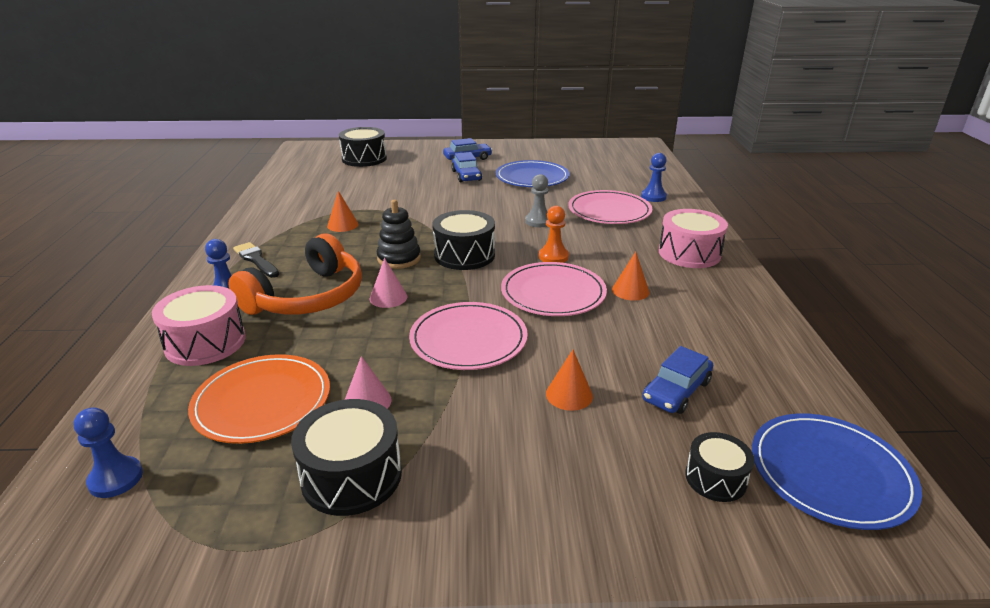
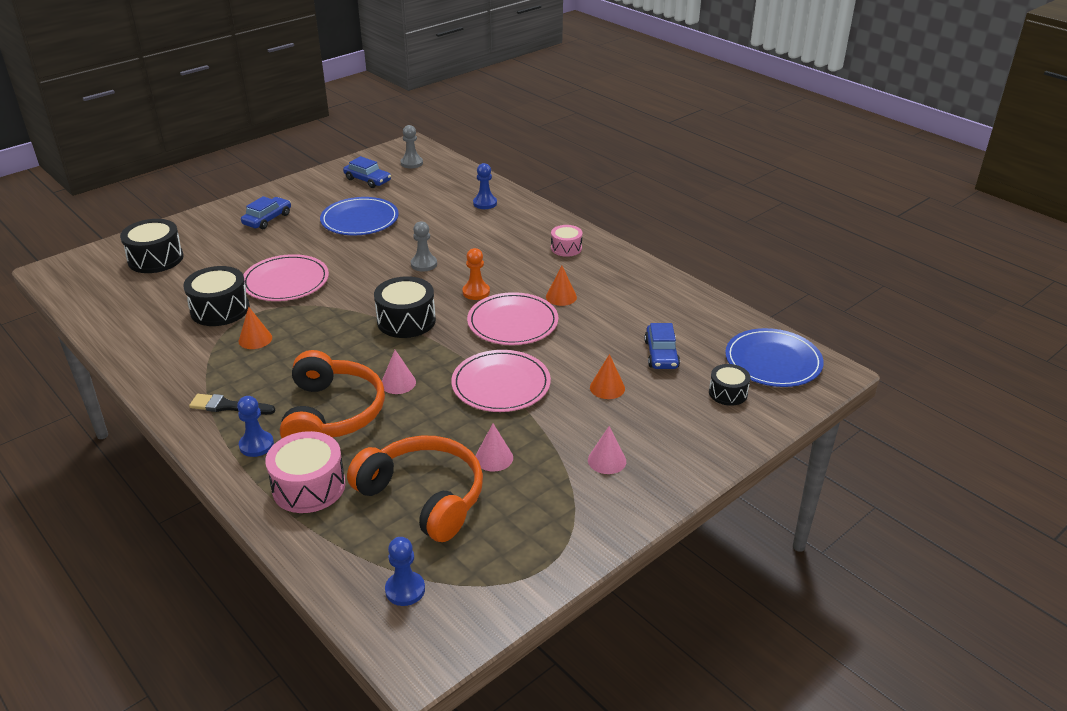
camera: 40 degrees left, 5 degrees up
orange plate [188,354,330,444] -> orange headphones [347,436,483,542]
black drum [291,399,402,516] -> black drum moved to [183,266,250,326]
black stacking toy [377,200,421,269] -> none
blue car [451,152,482,182] -> blue car moved to [343,156,391,188]
pink plate [568,190,652,224] -> pink plate moved to [243,254,329,301]
pink drum [659,209,728,268] -> pink drum [551,225,583,257], size x0.60
none -> grey pawn [401,125,423,169]
none -> pink cone [588,426,626,474]

